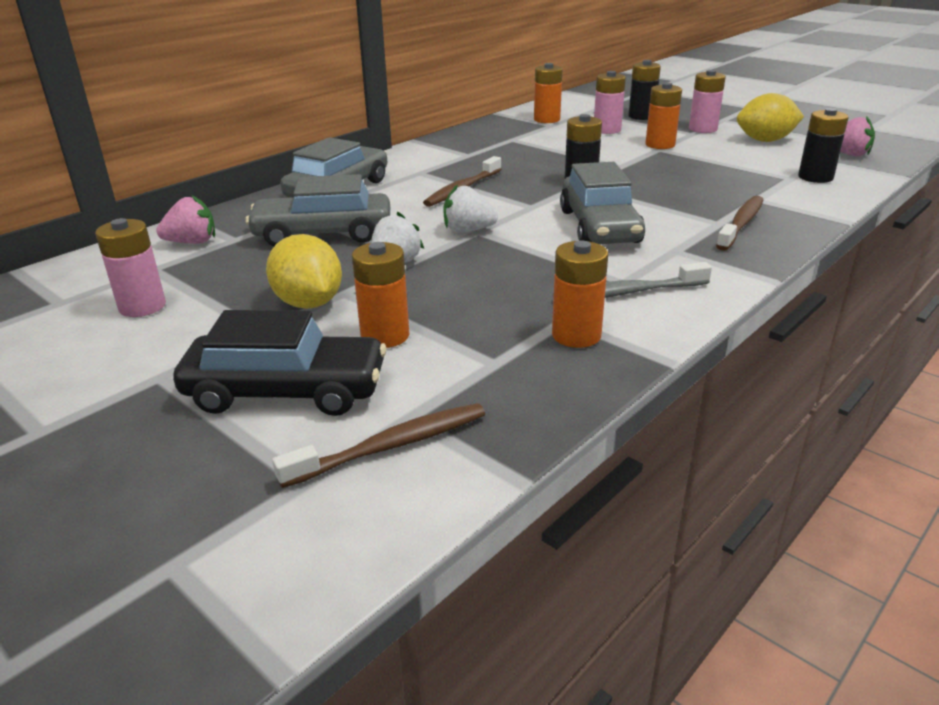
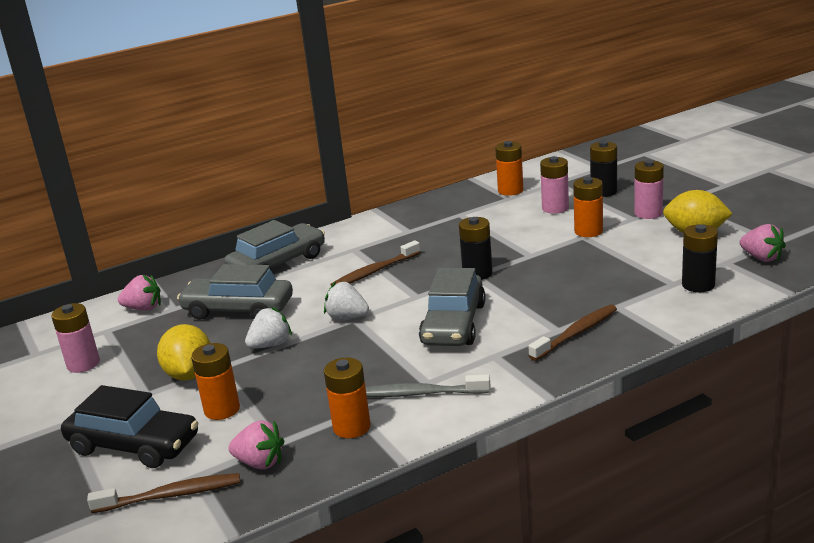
camera: 20 degrees right, 5 degrees down
none -> pink strawberry [228,420,284,469]

